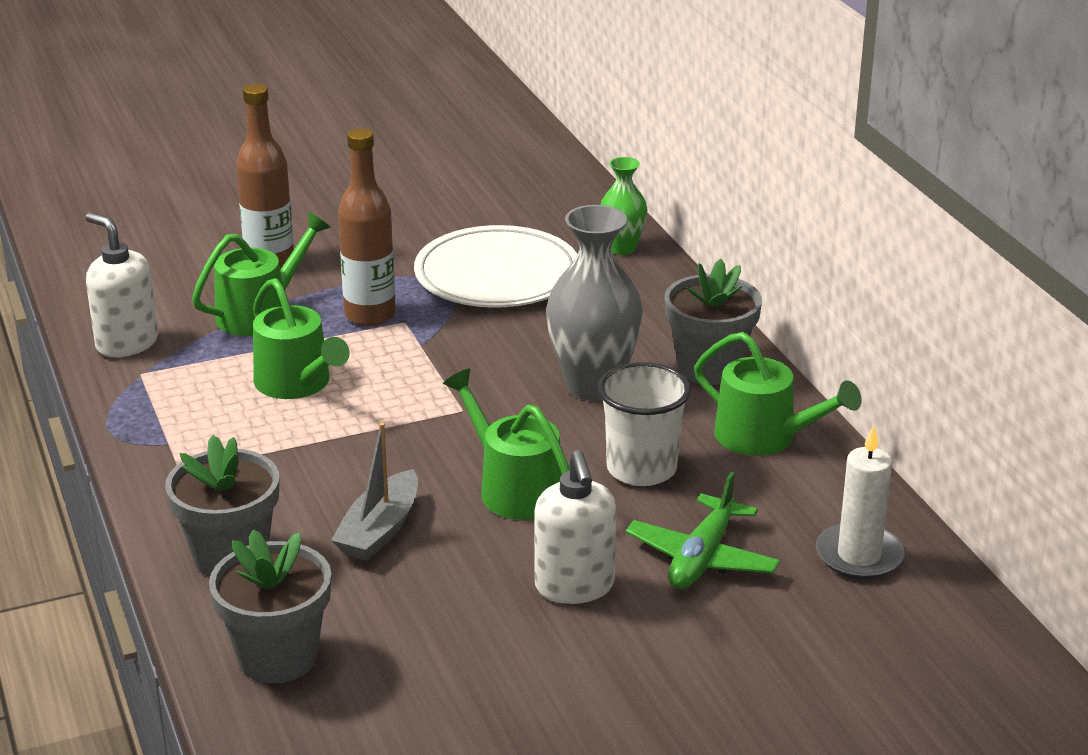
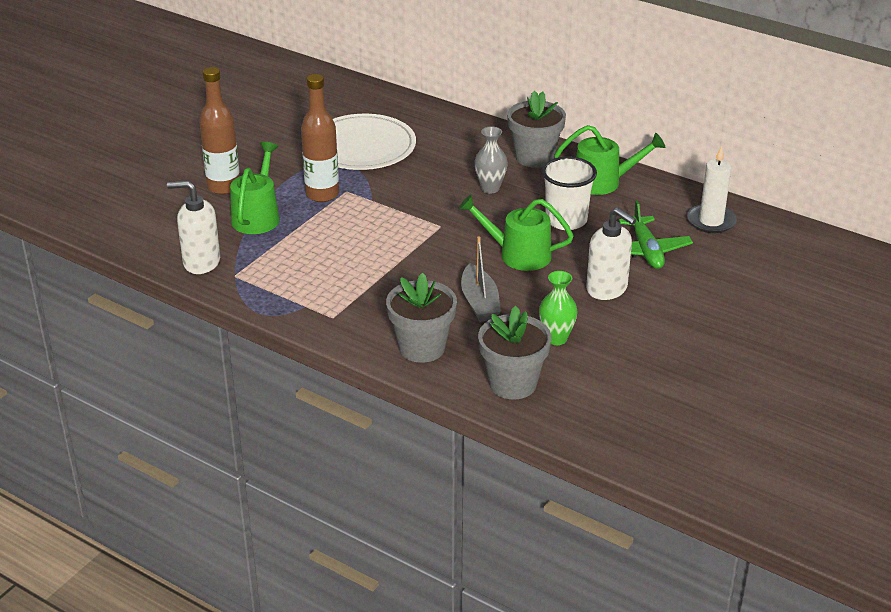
camera: 35 degrees left, 5 degrees up
green watering can [253,278,350,399] -> none
grey vase [546,205,643,401] -> grey vase [474,126,508,194], size x0.56
green vase [601,157,647,255] -> green vase moved to [539,271,578,345]

